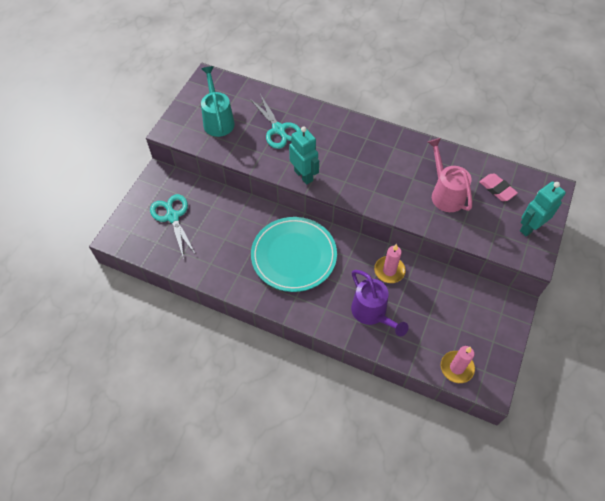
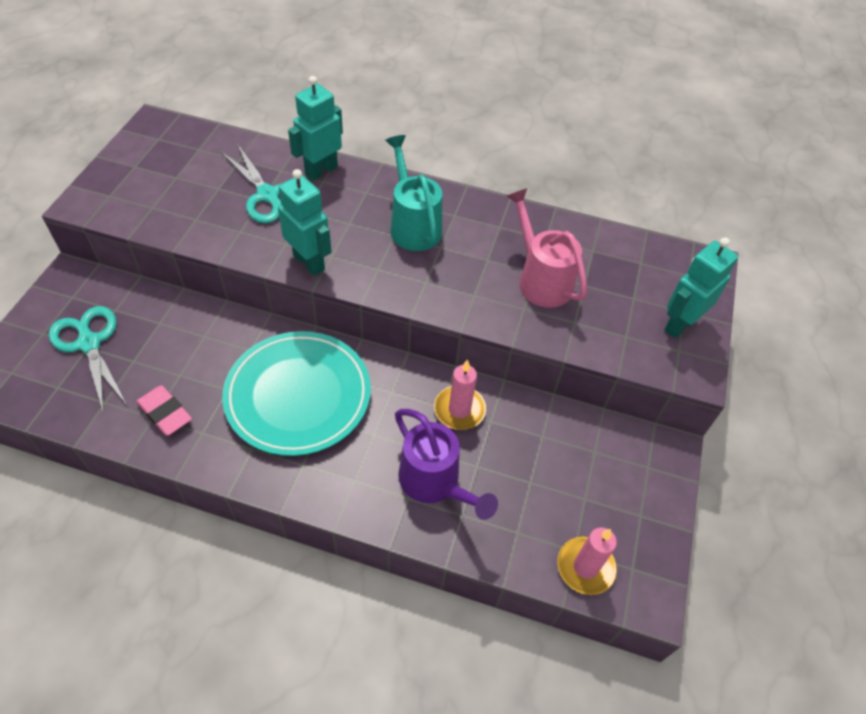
camera: 10 degrees left, 5 degrees down
turquoise watering can [201,66,235,137] -> turquoise watering can moved to [385,135,442,251]
pink eraser [479,173,518,201] -> pink eraser moved to [136,385,192,436]
none -> turquoise robot [288,76,343,181]

